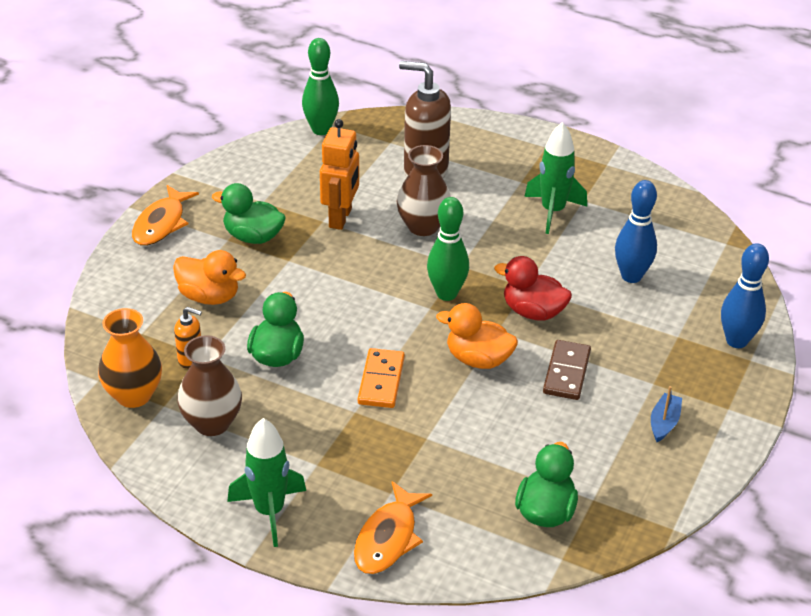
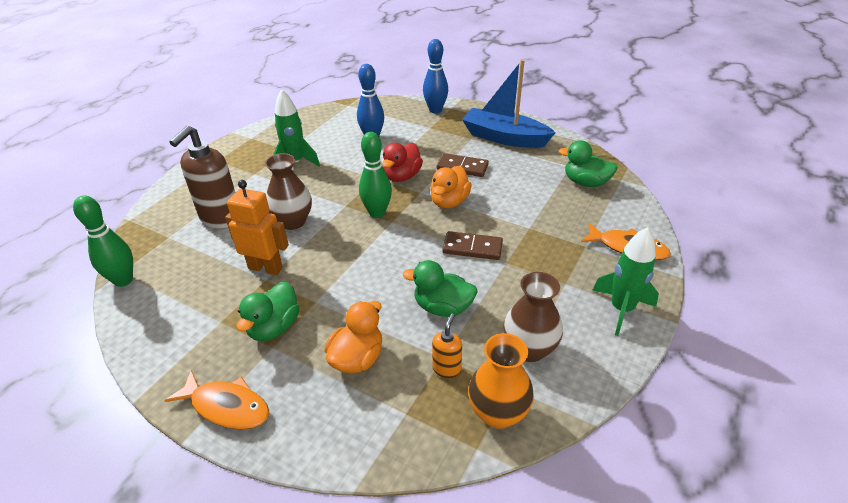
camera: 85 degrees left, 0 degrees up
orange domino [358,348,405,408] -> brown domino [442,231,503,260]
blue boat [651,386,682,442] -> blue boat [462,59,555,148], size x2.42

